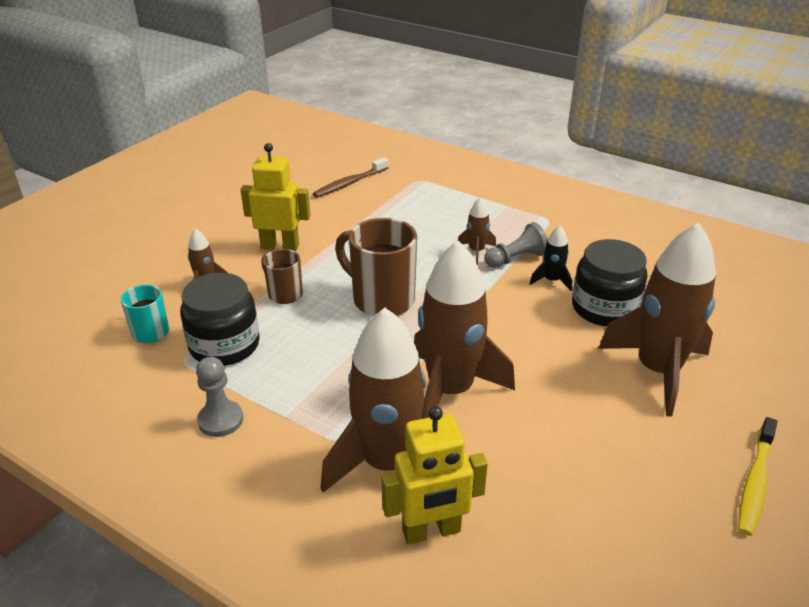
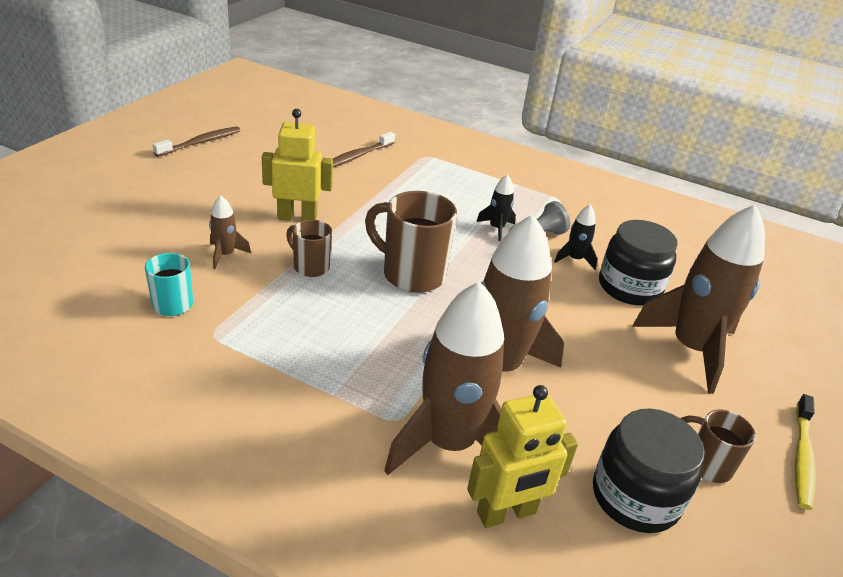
camera: 10 degrees left, 0 degrees up
black jar [180,273,260,366] -> black jar moved to [593,409,705,533]
grey pawn [196,357,243,437] -> none
brown rocket [458,197,496,264] -> black rocket [476,174,516,241]
none -> brown toothbrush [152,126,241,157]
none -> brown mug [681,410,756,483]

